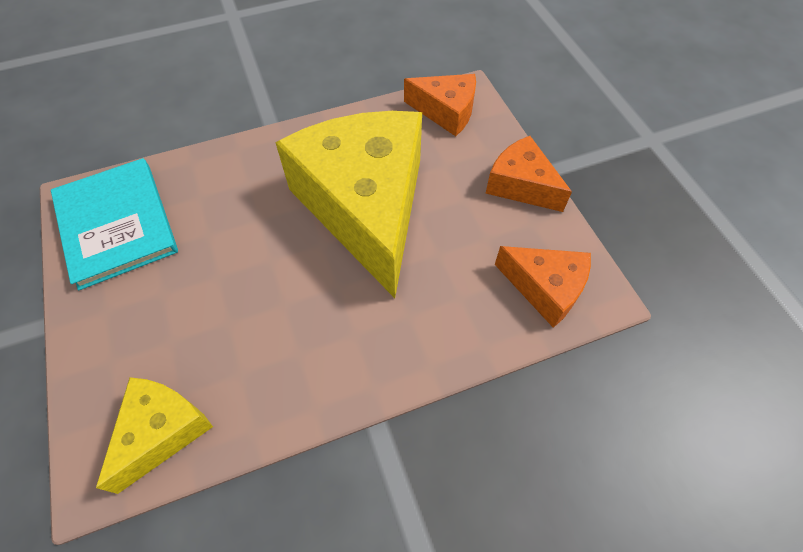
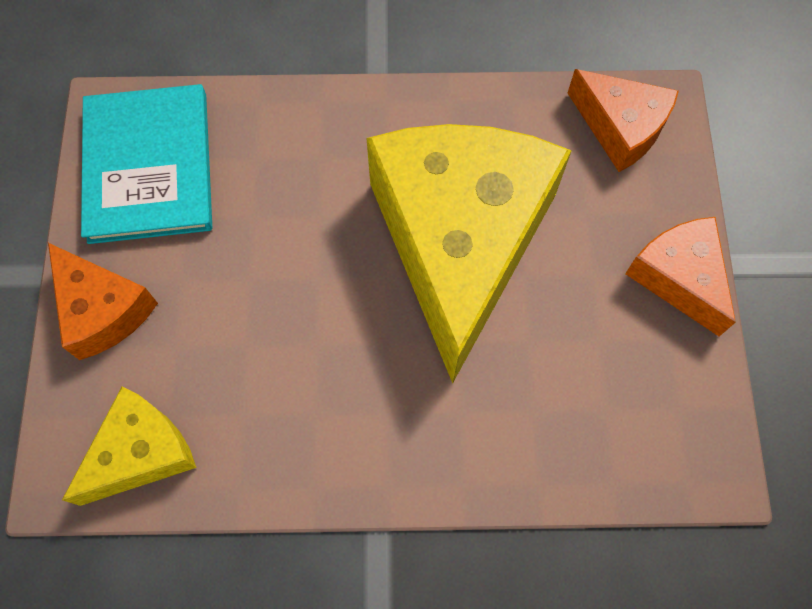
camera: 20 degrees right, 10 degrees up
orange cheese [495,246,591,328] -> orange cheese moved to [48,243,158,360]

